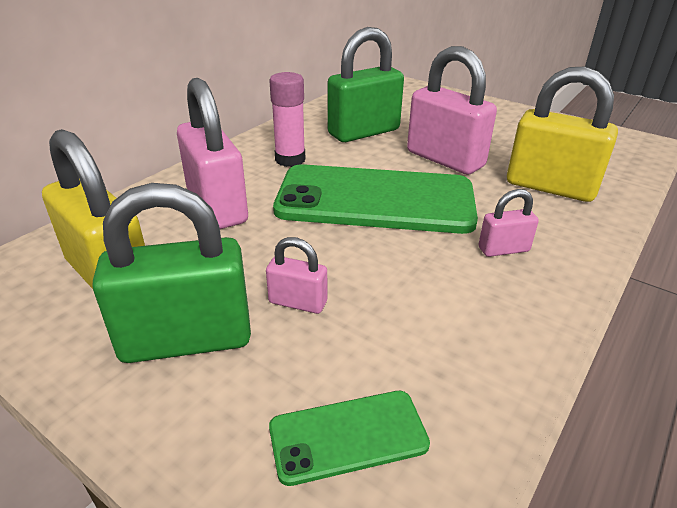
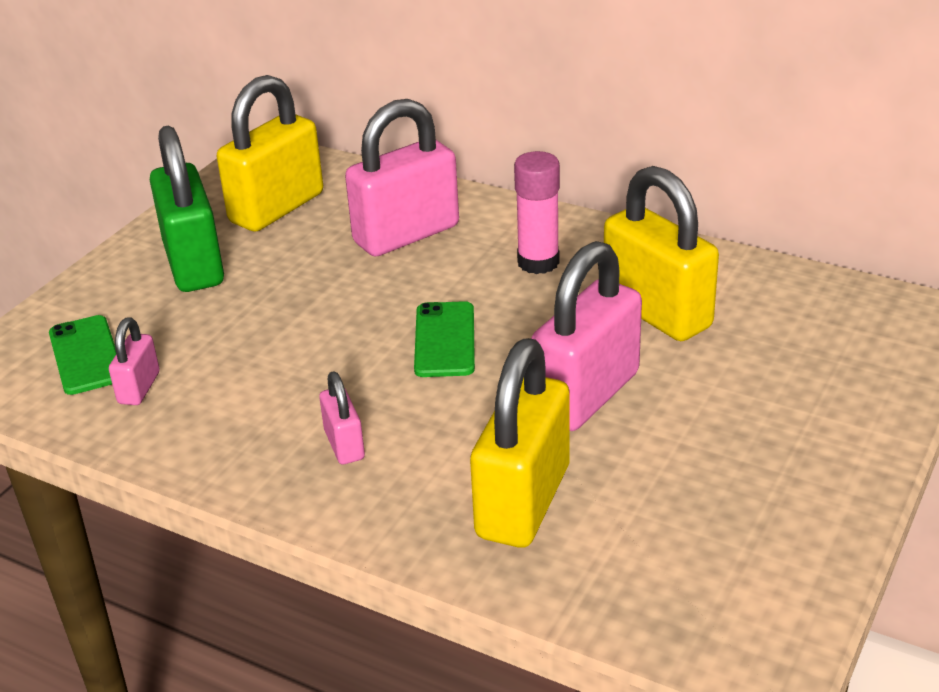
camera: 85 degrees right, 0 degrees up
pink padlock [266,237,327,314] -> pink padlock moved to [109,317,160,405]
green phone [273,164,478,234] -> green phone [414,301,475,377], size x0.46
green padlock [327,27,404,142] -> yellow padlock [604,166,719,341]

